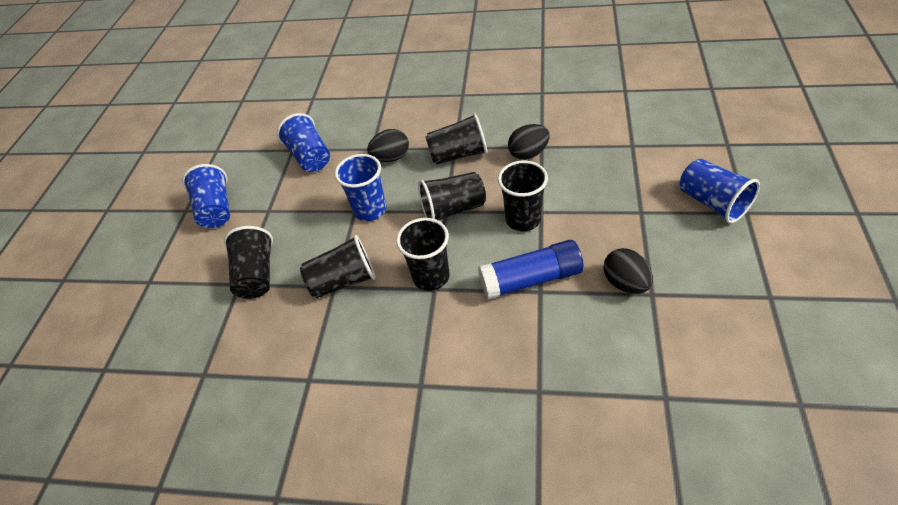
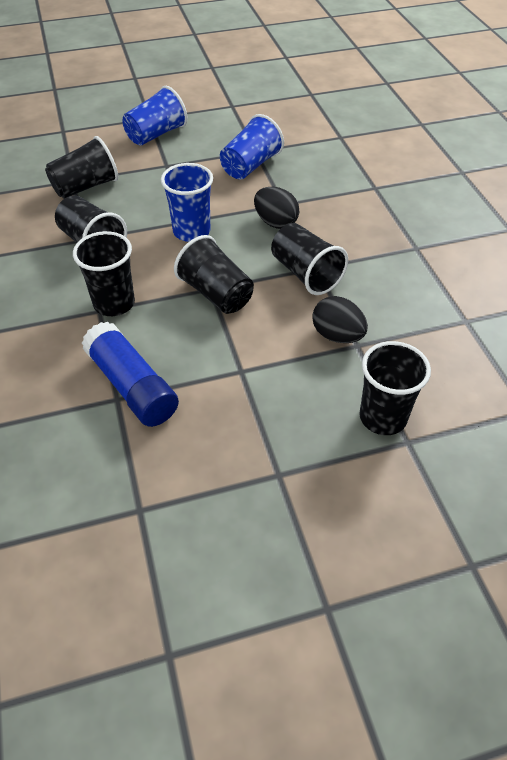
camera: 60 degrees right, 0 degrees up
black cup [498,161,548,231] -> black cup moved to [359,341,431,435]
black egg [604,248,653,294] -> none
blue cup [680,159,760,223] -> none

